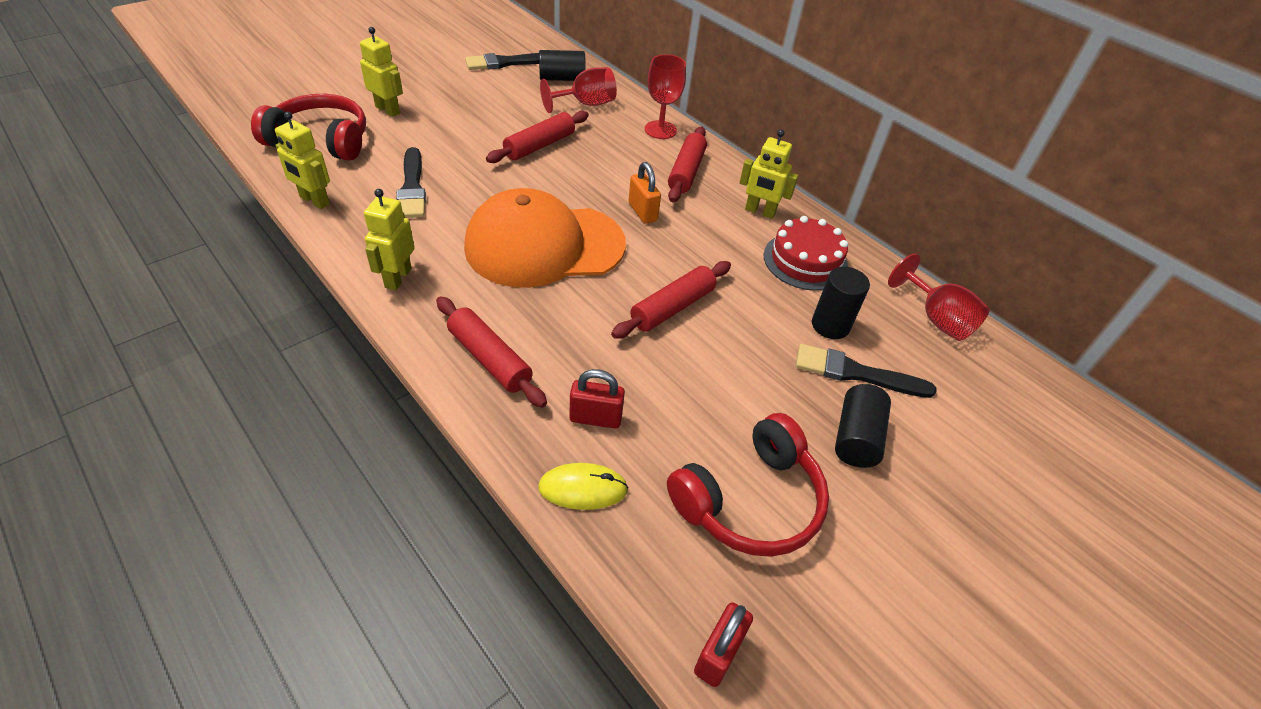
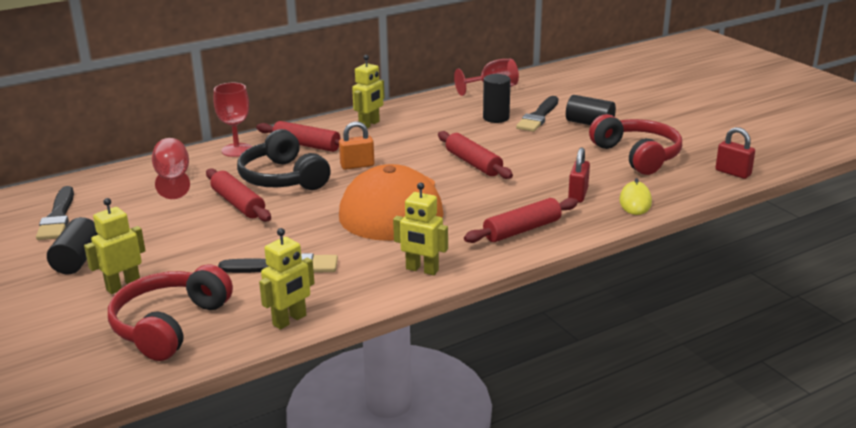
camera: 75 degrees left, 20 degrees down
black cylinder [539,50,586,81] -> black cylinder moved to [47,217,98,274]
red cake [763,216,848,291] -> none
none -> black headphones [237,129,331,190]

